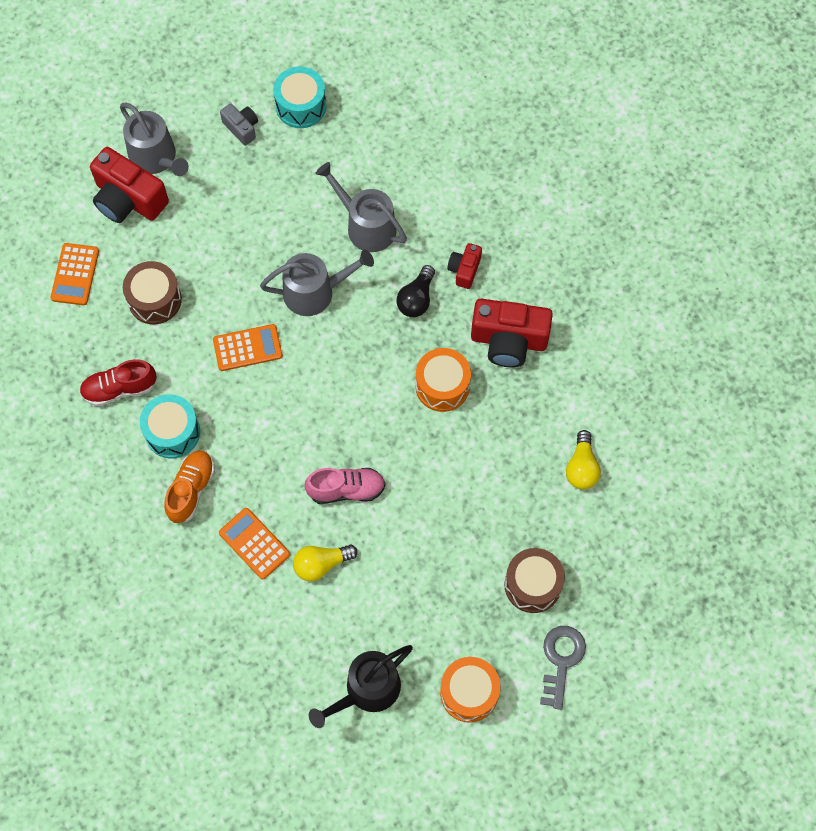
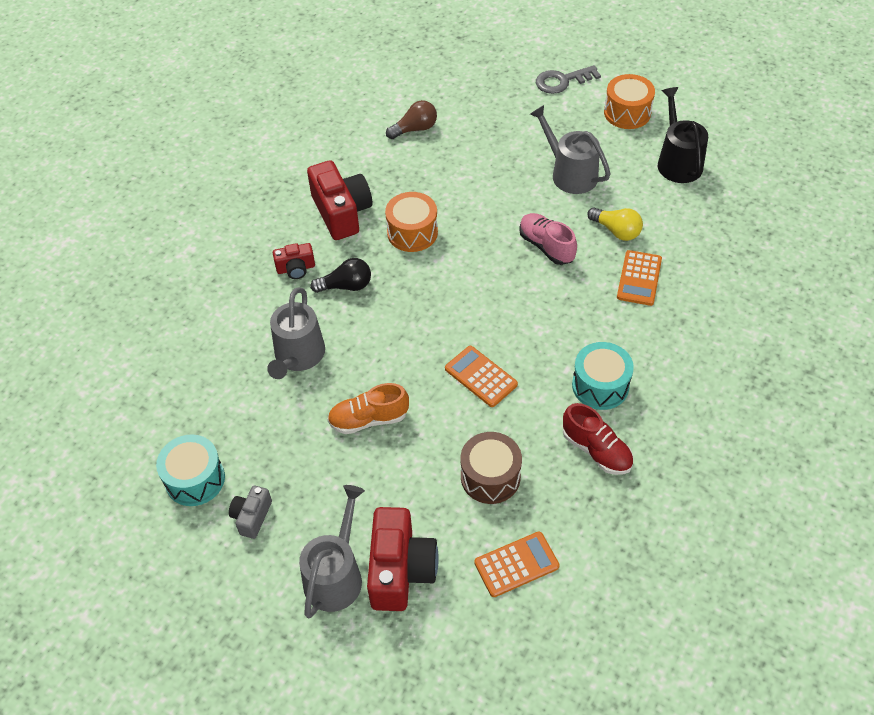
camera: 120 degrees left, 15 degrees down
orange shoe [164,450,215,523] -> orange shoe moved to [327,383,409,434]
grey watering can [260,250,374,316] -> grey watering can moved to [530,105,611,194]
black watering can [309,645,413,728] -> black watering can turned 120 degrees counterclockwise [658,87,708,183]
brown drum [504,548,565,613] -> none
yellow light bulb [566,430,601,490] -> brown light bulb [386,100,437,139]

